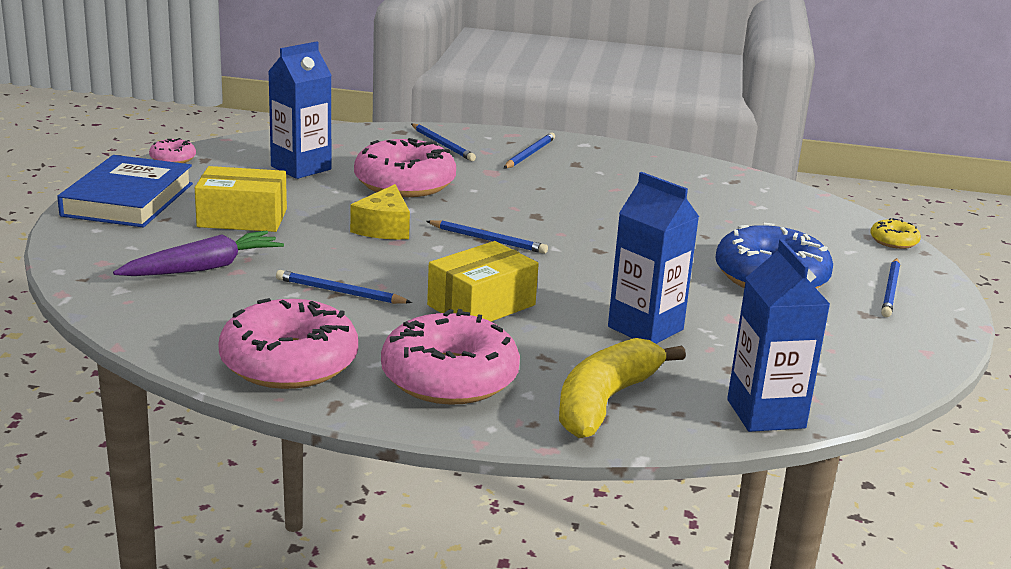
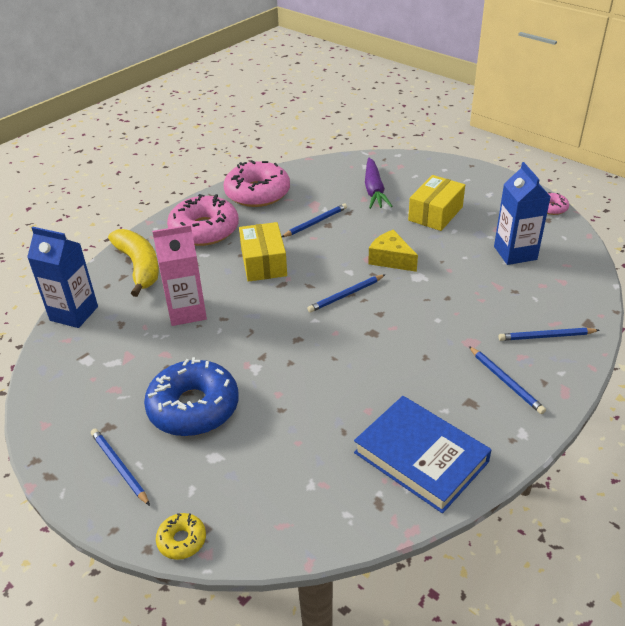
camera: 125 degrees right, 15 degrees up
blue book [57,155,193,227] -> blue book moved to [354,396,492,513]
pink donut [354,138,456,197] -> none
blue carton [608,172,699,344] -> pink carton [152,225,207,326]

